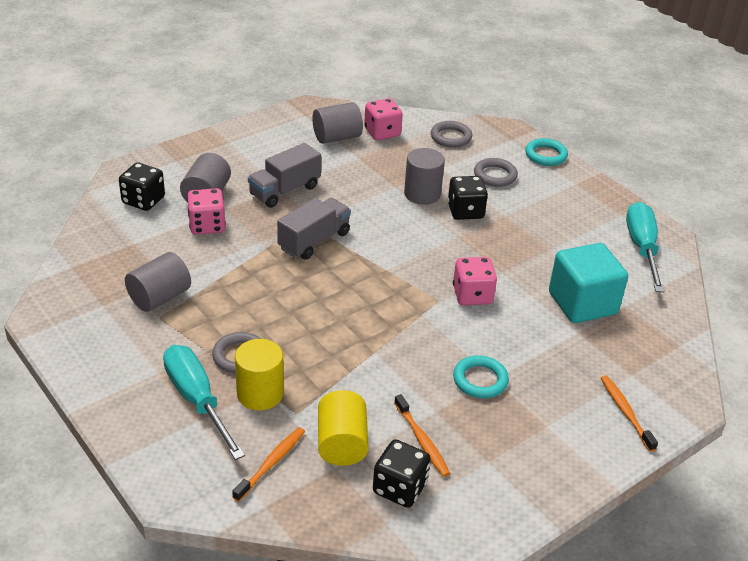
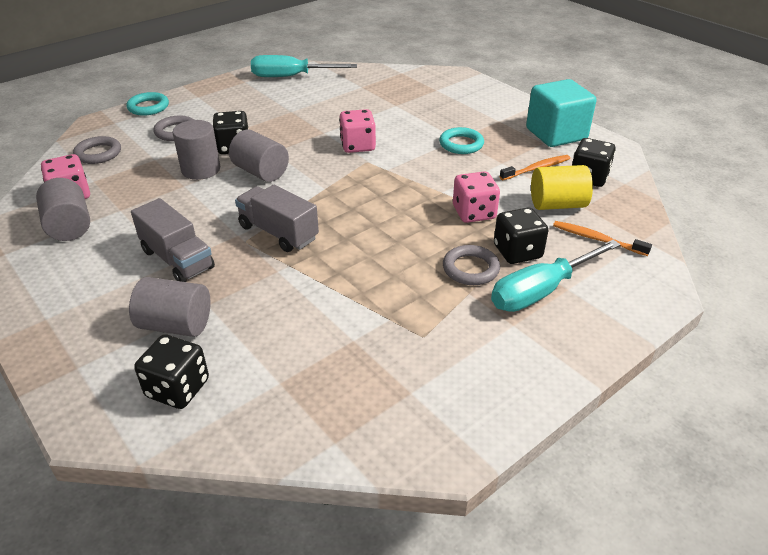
camera: 90 degrees left, 0 degrees up
grey cylinder [125,252,191,312] -> grey cylinder moved to [229,129,289,182]
pink dice [187,188,226,235] -> pink dice moved to [453,171,500,223]
yellow cylinder [235,339,284,410] -> black dice [494,208,549,264]
turquoise cube [549,243,628,323] -> turquoise cube moved to [526,79,596,147]
orange toothbrush [601,375,658,452] -> none

